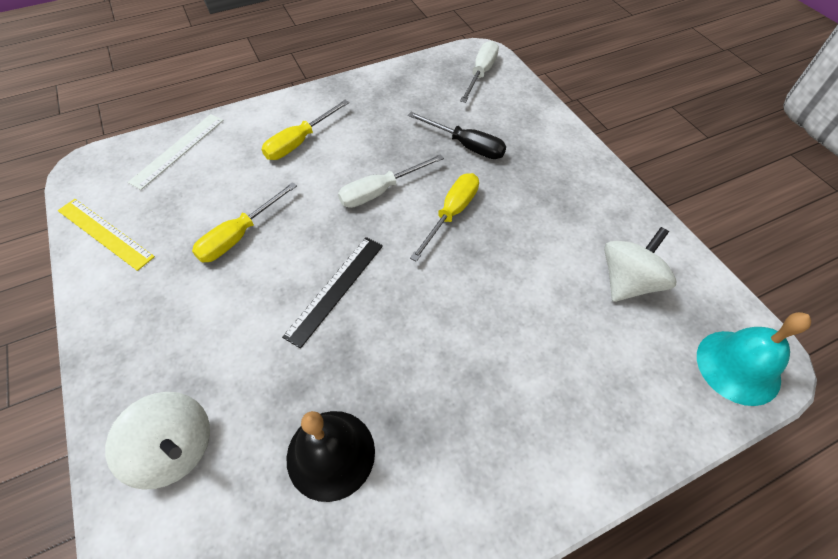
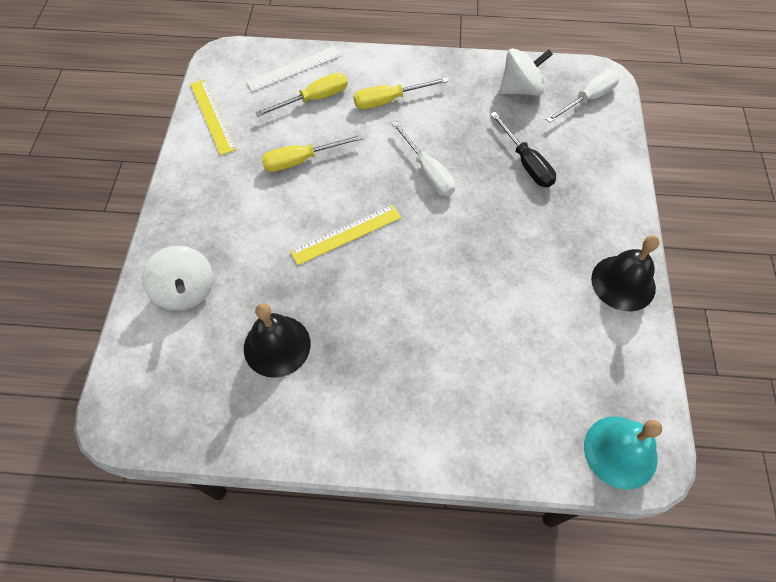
camera: 30 degrees right, 5 degrees up
black ruler [282,237,383,349] -> yellow ruler [290,205,402,265]
white screwdriver [338,154,444,208] -> white screwdriver turned 120 degrees counterclockwise [391,121,455,196]
yellow screwdriver [410,173,479,262] -> yellow screwdriver moved to [255,73,348,117]
white spinning top [604,227,677,302] -> white spinning top moved to [499,48,553,96]
none -> black bell [591,235,660,311]

